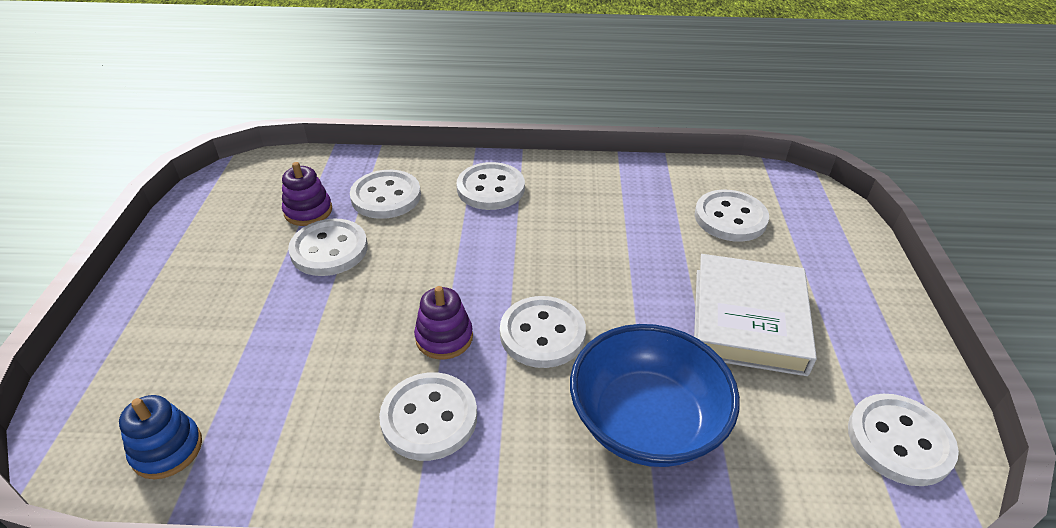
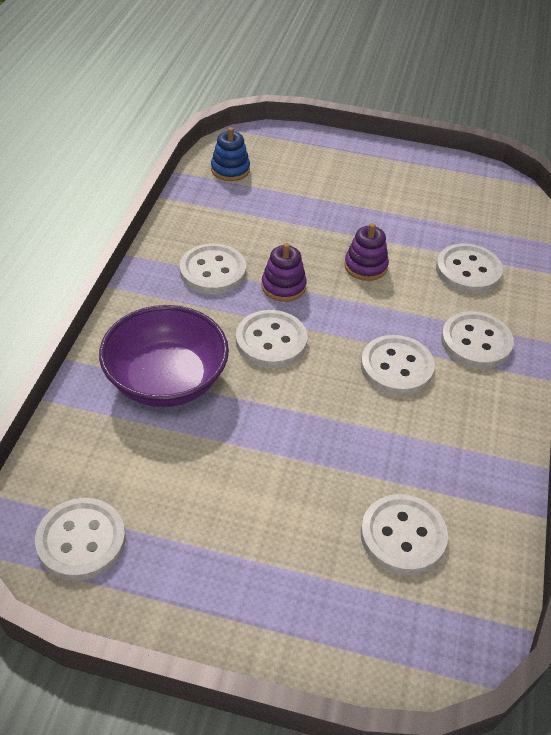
camera: 100 degrees right, 5 degrees up
purple stacking toy [282,162,332,226] -> purple stacking toy moved to [344,223,389,281]
white button [288,219,368,276] -> white button moved to [361,335,435,395]
blue bowl [570,324,740,467] -> purple bowl [99,305,229,407]
white book [694,254,817,376] -> none

